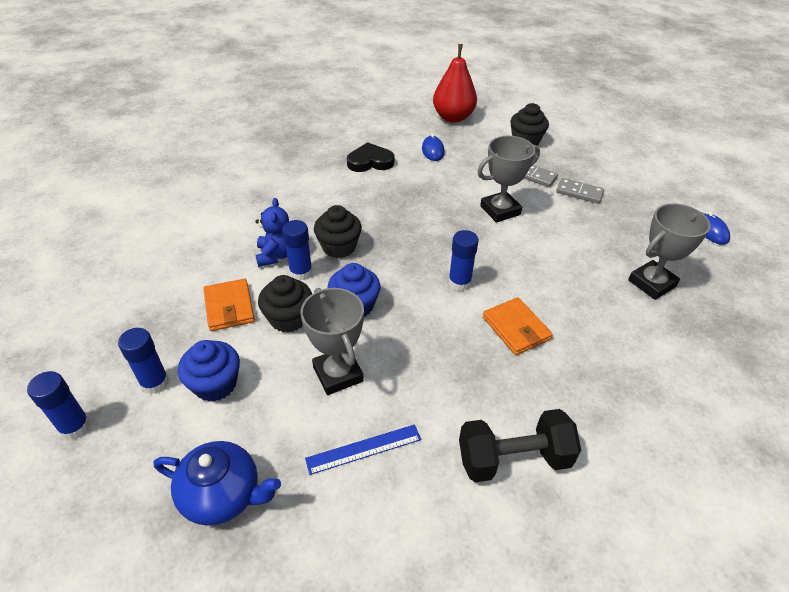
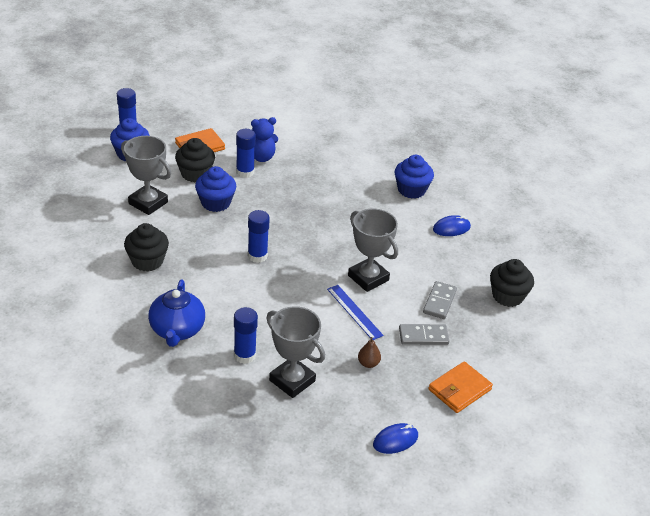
camera: 75 degrees right, 5 degrees down
blue glue stick [27,371,91,440] -> blue glue stick moved to [234,307,258,364]
blue teapot [154,441,281,526] -> blue teapot moved to [148,280,205,347]
grey trophy [301,288,364,395] -> grey trophy turned 75 degrees clockwise [121,136,171,215]
blue ruler [305,424,421,475] -> blue ruler moved to [327,285,383,340]
black cupcake [314,205,362,258] -> black cupcake moved to [124,223,169,272]
black heart [347,142,395,172] -> blue cupcake [395,155,434,199]
red pear [433,44,477,123] -> none
black dumbbell [459,409,581,482] -> none
orange wallet [483,297,553,355] -> orange wallet moved to [428,361,493,413]
grey domino [556,178,604,204] -> grey domino turned 75 degrees clockwise [399,324,449,345]
none -> brown pear [358,337,381,368]

